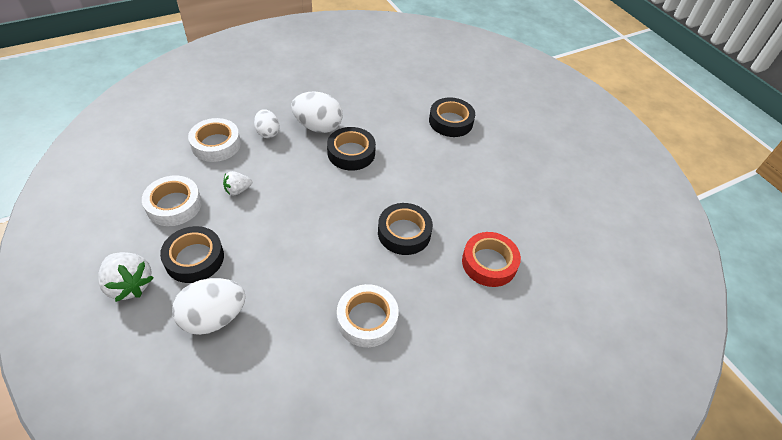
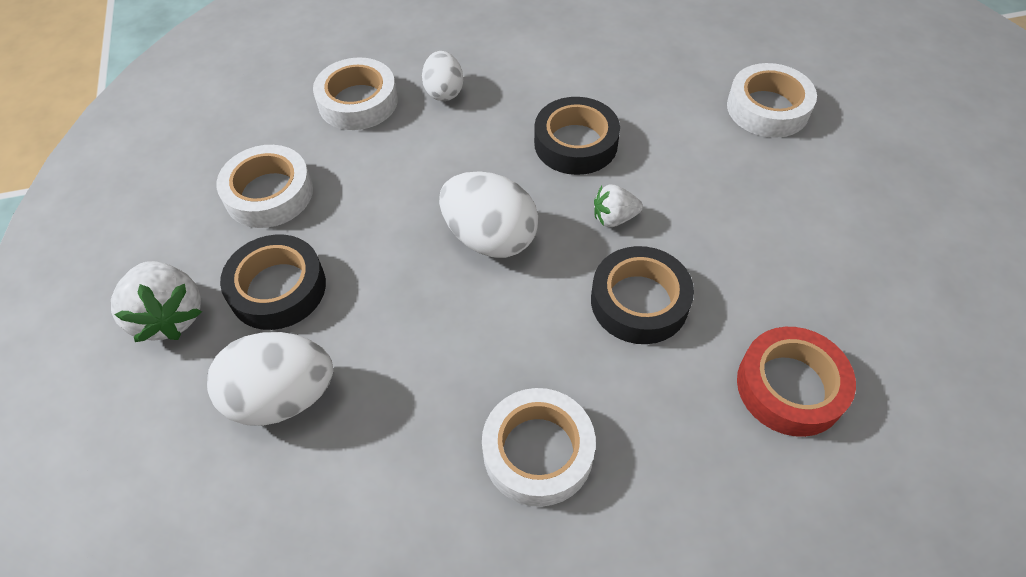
camera: 20 degrees right, 5 degrees up
white strawberry [223,171,252,195] -> white strawberry moved to [594,184,643,227]
white egg [291,92,343,133] -> white egg moved to [439,171,539,258]
black tape [429,97,475,137] -> white tape [727,63,817,138]

